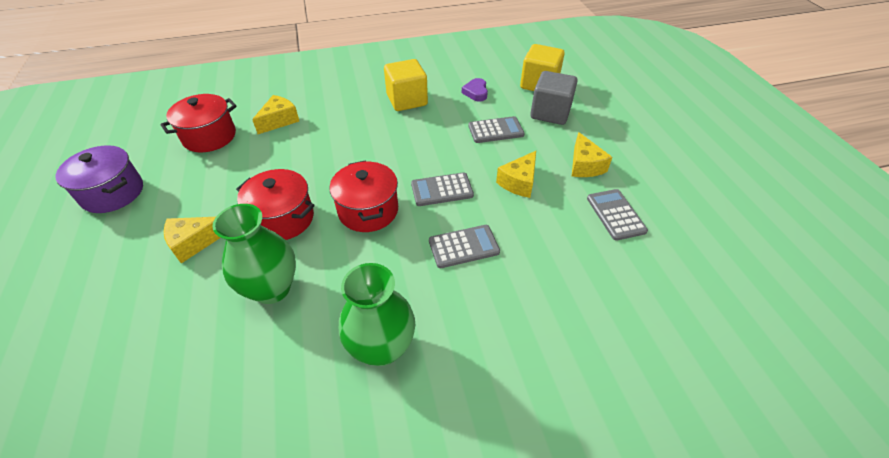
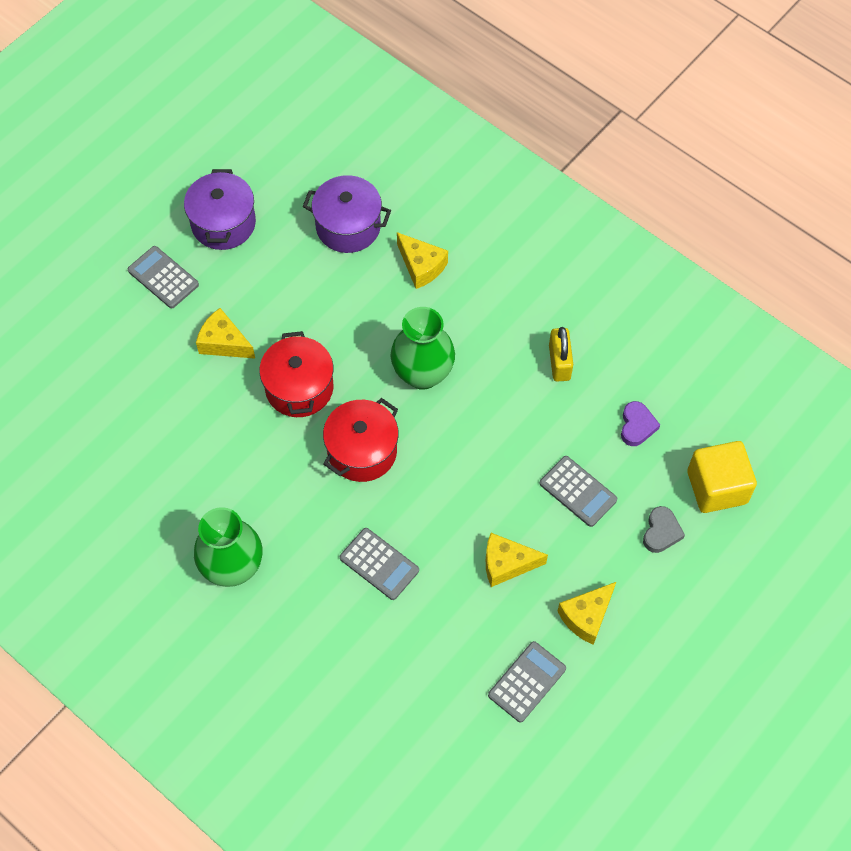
camera: 55 degrees right, 15 degrees up
red pot [160,94,237,152] -> purple pot [303,175,391,253]
green vase [212,204,296,304] -> green vase moved to [390,307,455,390]
yellow cheese [252,95,300,134] -> yellow cheese turned 45 degrees clockwise [397,232,448,289]
yellow cube [384,59,428,111] -> yellow padlock [549,327,573,382]
grey calculator [411,172,474,206] -> grey calculator moved to [128,246,199,308]
purple heart [462,78,488,102] -> purple heart turned 135 degrees clockwise [621,401,660,446]
grey cube [530,71,578,125] -> grey heart [643,506,685,553]

